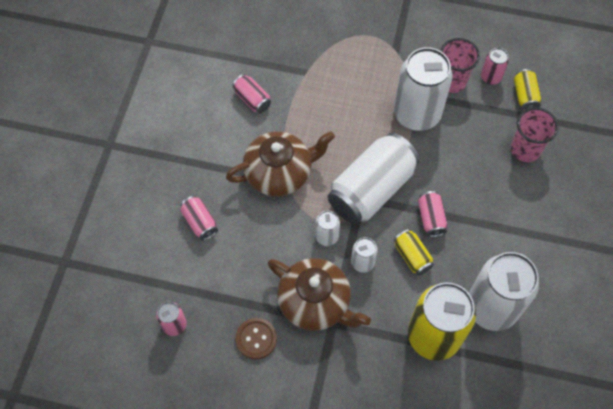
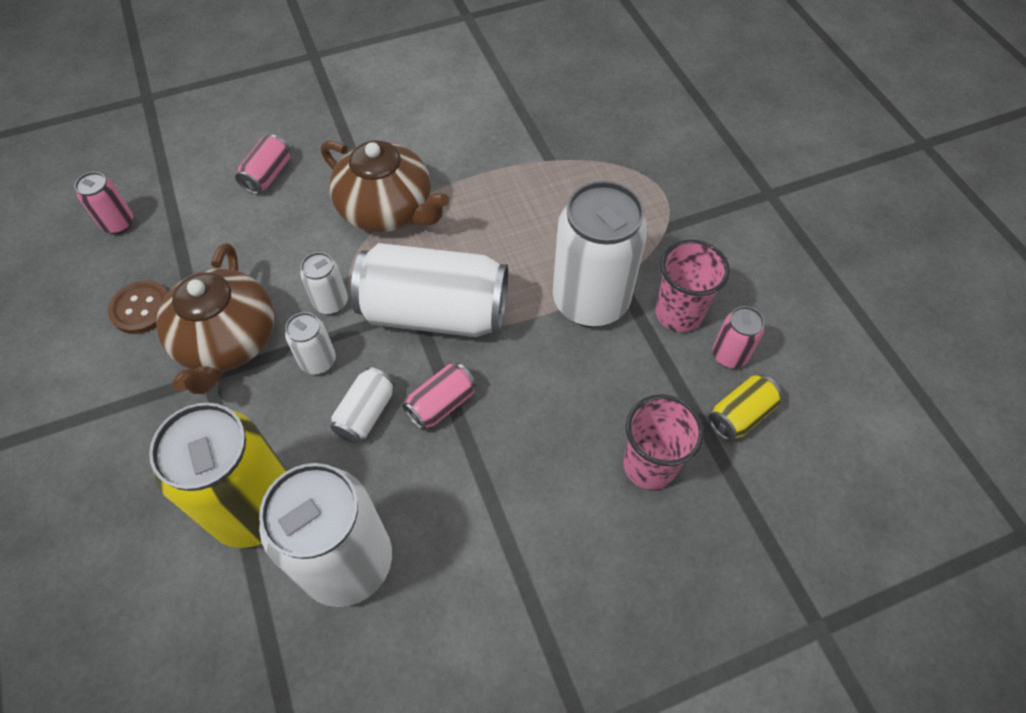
camera: 55 degrees right, 5 degrees down
pink can [232,74,271,113] -> none
yellow can [394,229,434,275] -> white can [330,367,395,443]

